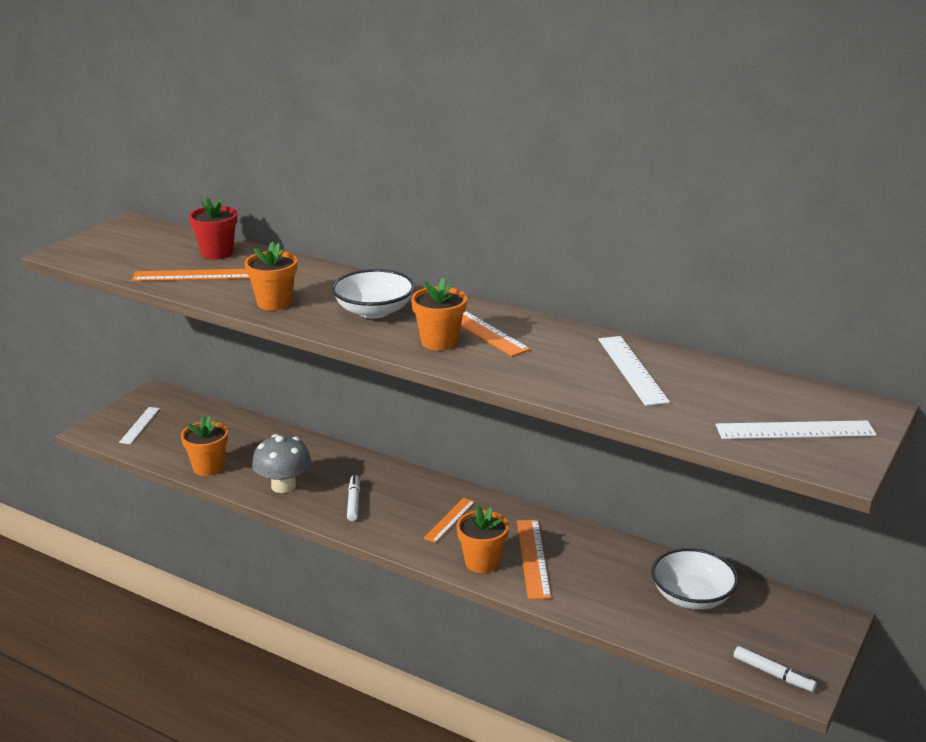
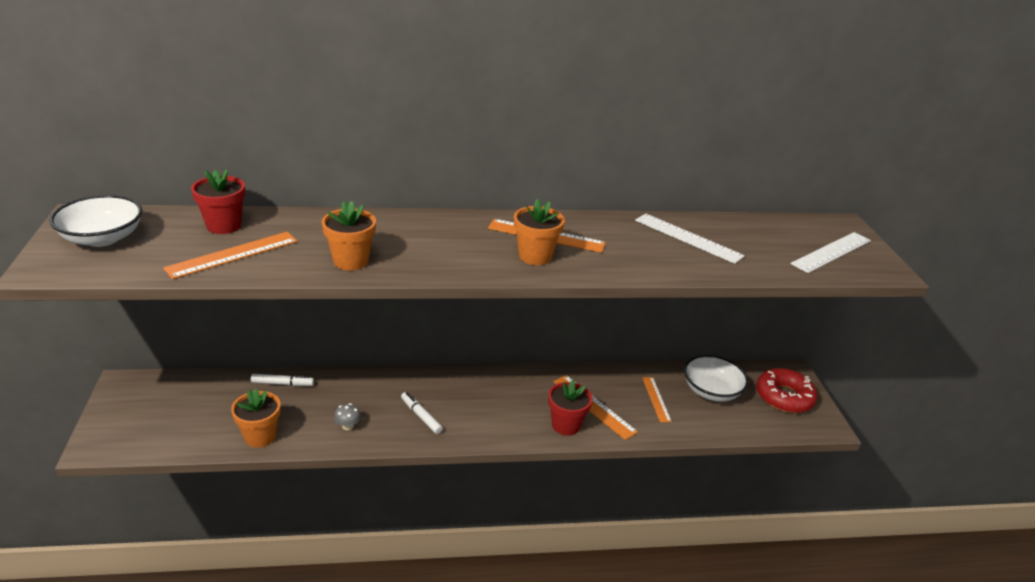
camera: 40 degrees left, 5 degrees up
white ruler [119,407,160,444] -> none
grey mushroom [252,434,311,493] -> grey mushroom [334,403,361,430], size x0.48
white bowl [332,269,415,319] -> white bowl moved to [50,195,142,247]
orange ruler [423,498,475,543] -> orange ruler moved to [642,377,672,422]
orange flower pot [457,506,509,573] -> red flower pot [548,380,593,436]
white marker [734,646,817,692] -> white marker moved to [251,374,314,386]
none -> red donut [756,368,818,413]

